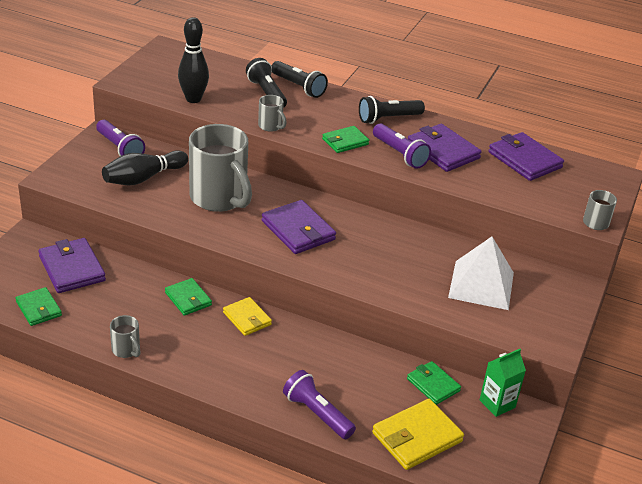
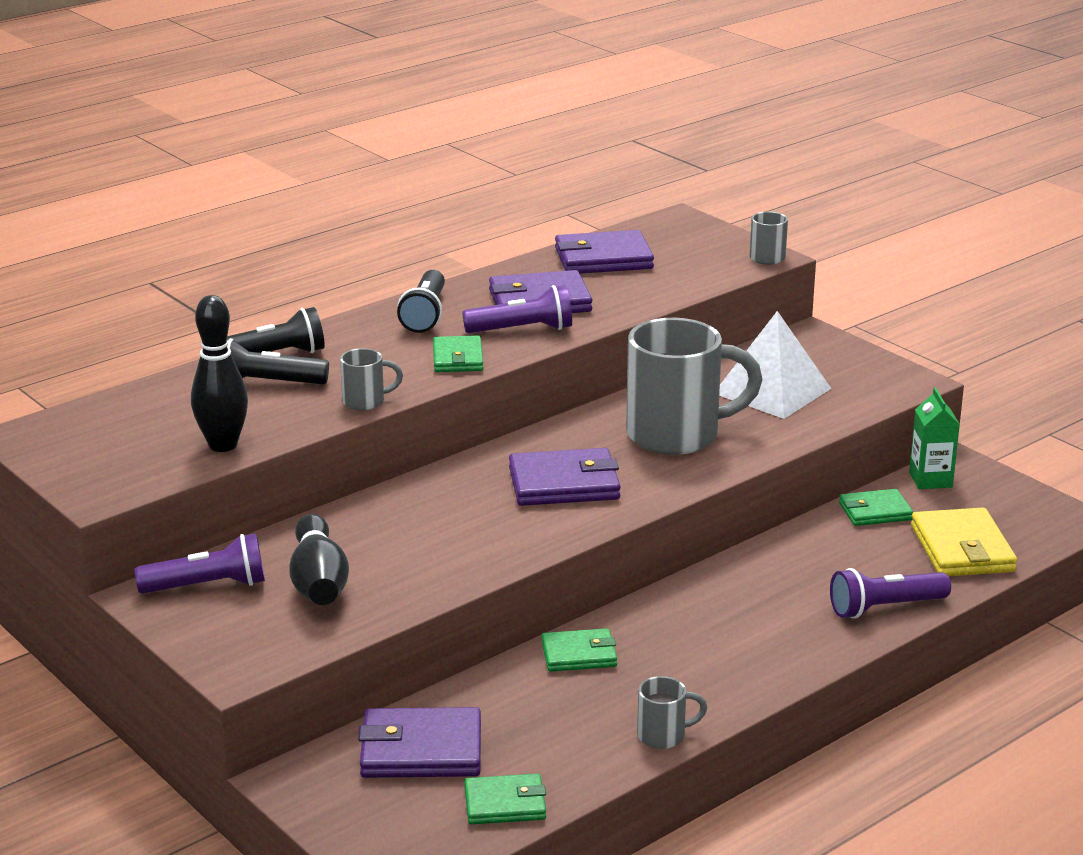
camera: 60 degrees left, 10 degrees down
grey mug [189,124,252,212] -> grey mug moved to [626,318,763,455]
yellow wallet [223,297,272,336] -> none

